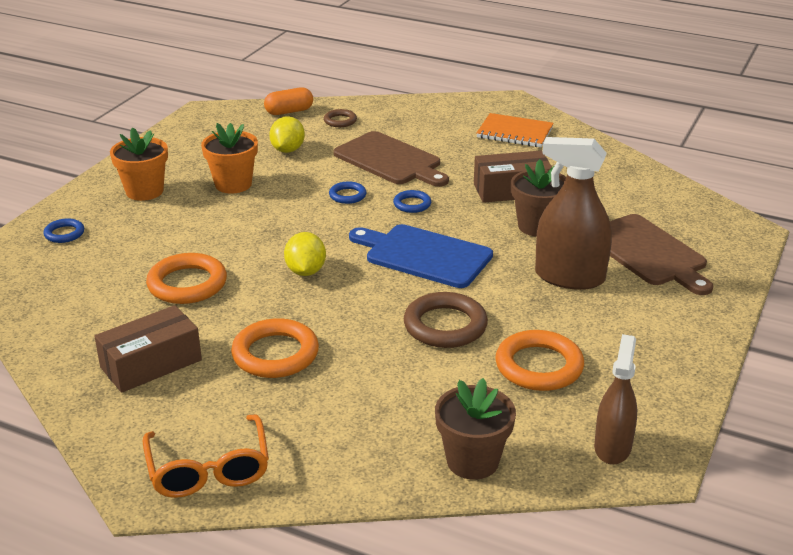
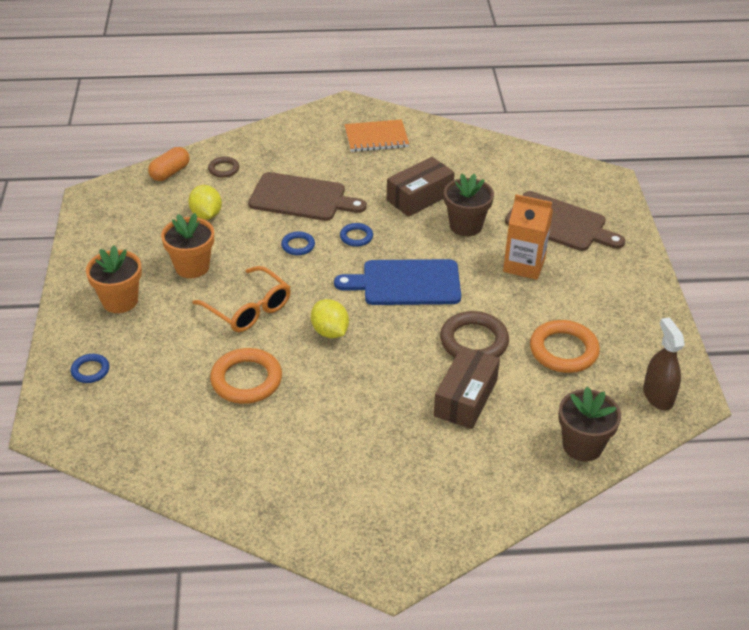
camera: 30 degrees left, 10 degrees up
brown box [94,305,202,393] -> brown box moved to [434,346,500,429]
orange glasses [143,414,269,498] -> orange glasses moved to [193,266,291,332]
orange ring [231,318,319,378] -> none
brown spray bottle [535,137,612,290] -> orange carton [503,194,553,280]

